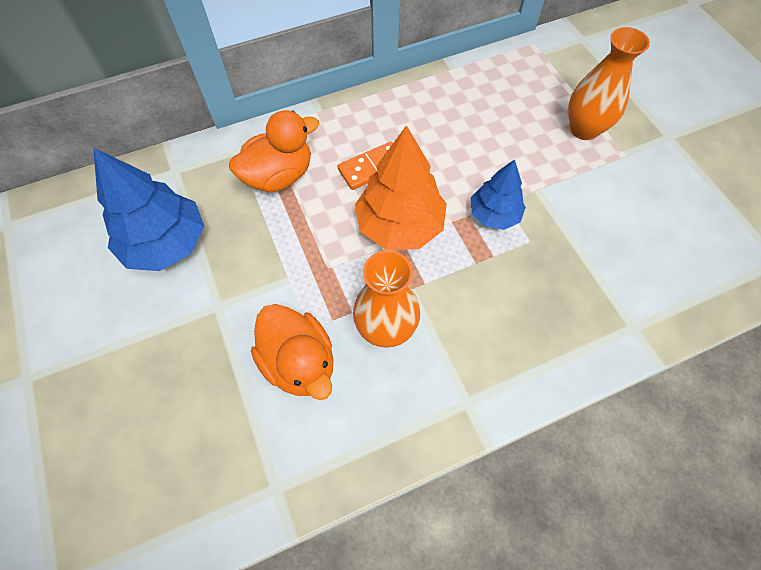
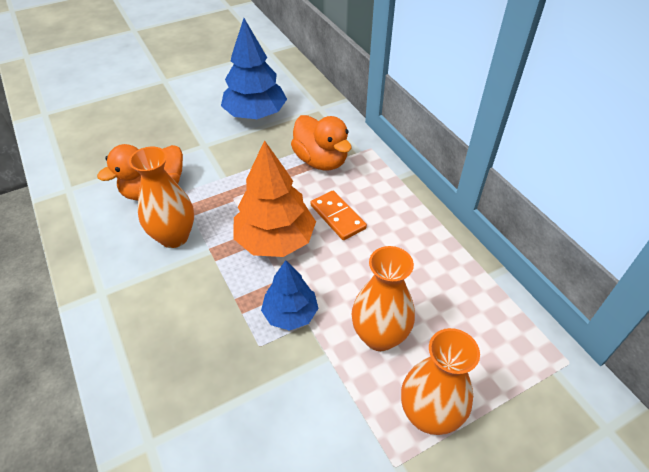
camera: 85 degrees right, 15 degrees down
none -> orange vase [352,246,415,351]

